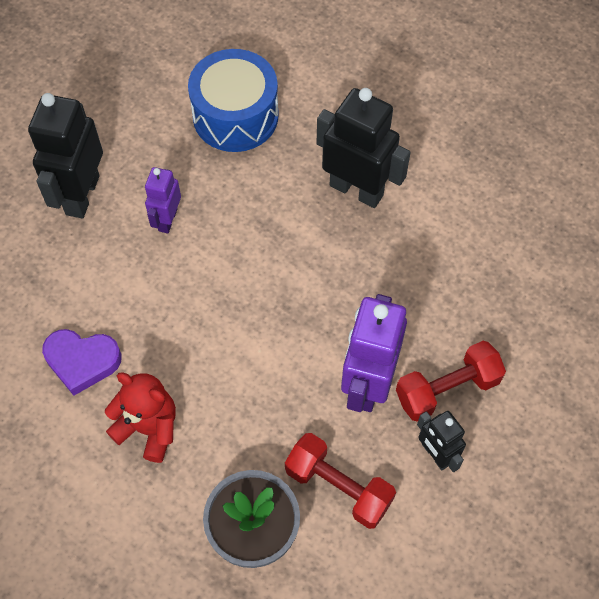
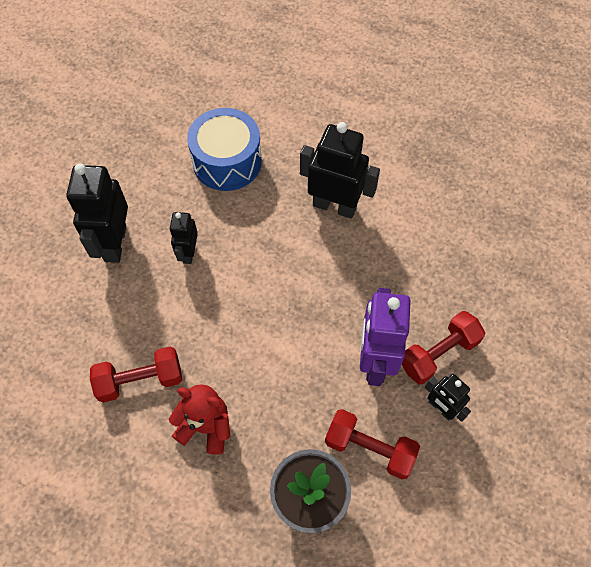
camera: 10 degrees left, 0 degrees up
purple heart [42,329,122,396] -> red dumbbell [90,347,182,403]
purple robot [145,167,181,233] -> black robot [169,212,198,264]

